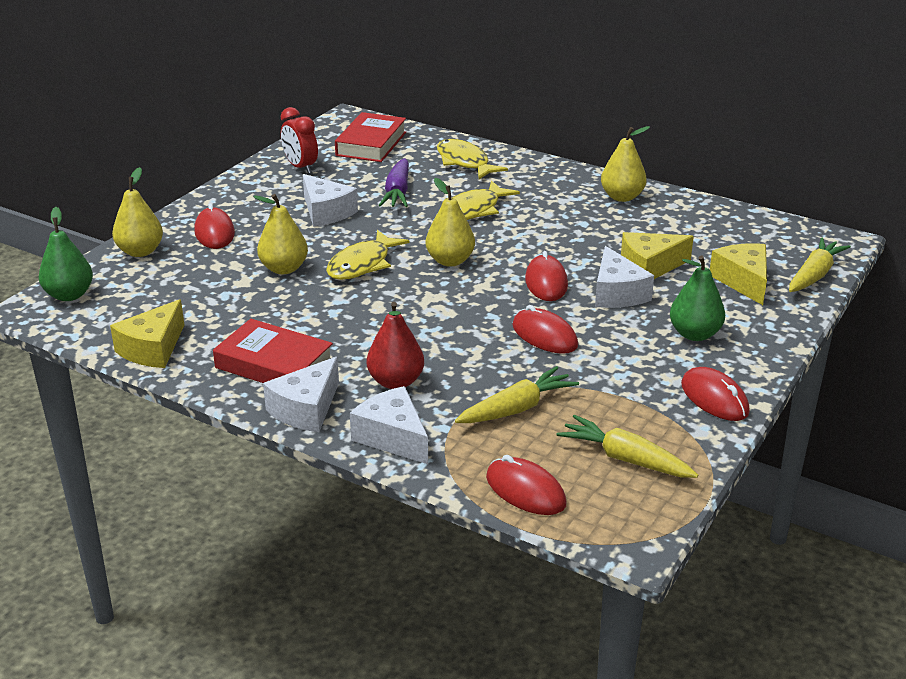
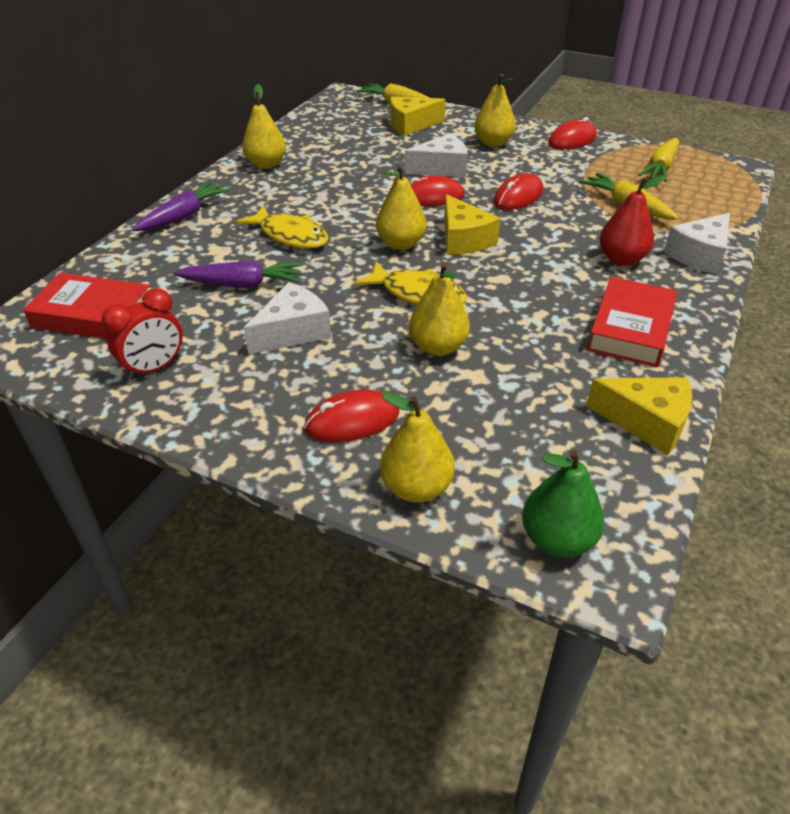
camera: 95 degrees left, 10 degrees up
white cheese [263,357,339,432] -> none
yellow fish [437,139,508,179] -> none
red mouse [486,455,567,515] -> none
yellow cheese [621,232,694,279] -> yellow cheese moved to [444,194,500,255]
green pear [670,256,725,341] -> yellow pear [474,74,516,147]
none -> purple carrot [132,181,230,231]

